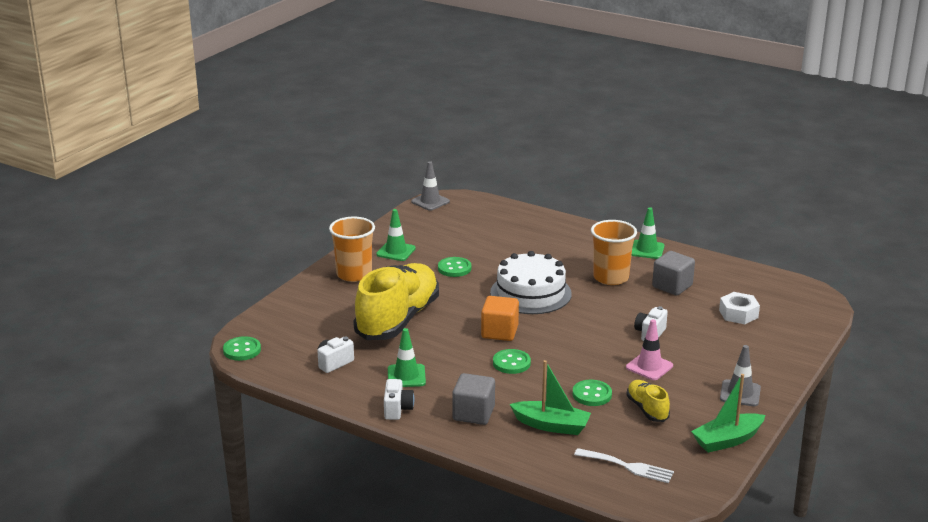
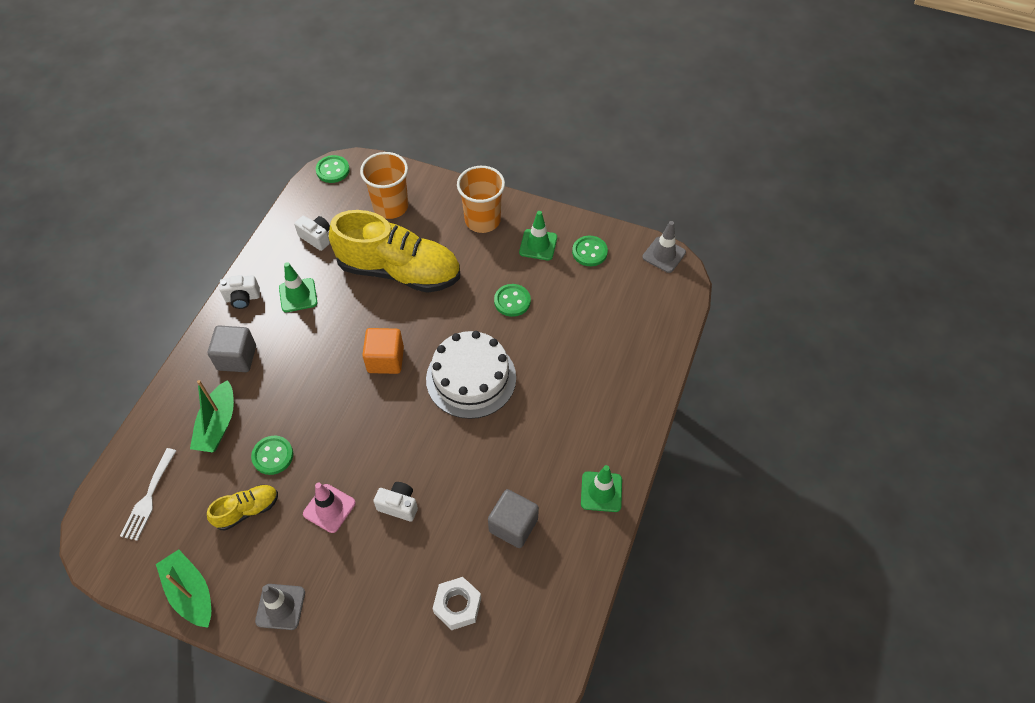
camera: 80 degrees right, 30 degrees up
green button [493,349,531,374] -> green button moved to [572,236,608,266]
orange cup [591,220,637,285] -> orange cup moved to [360,152,408,219]

